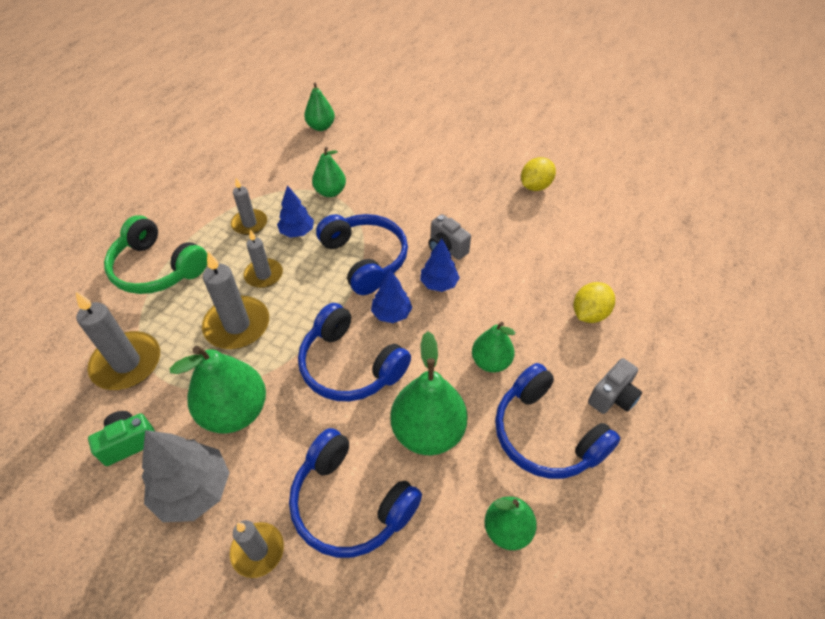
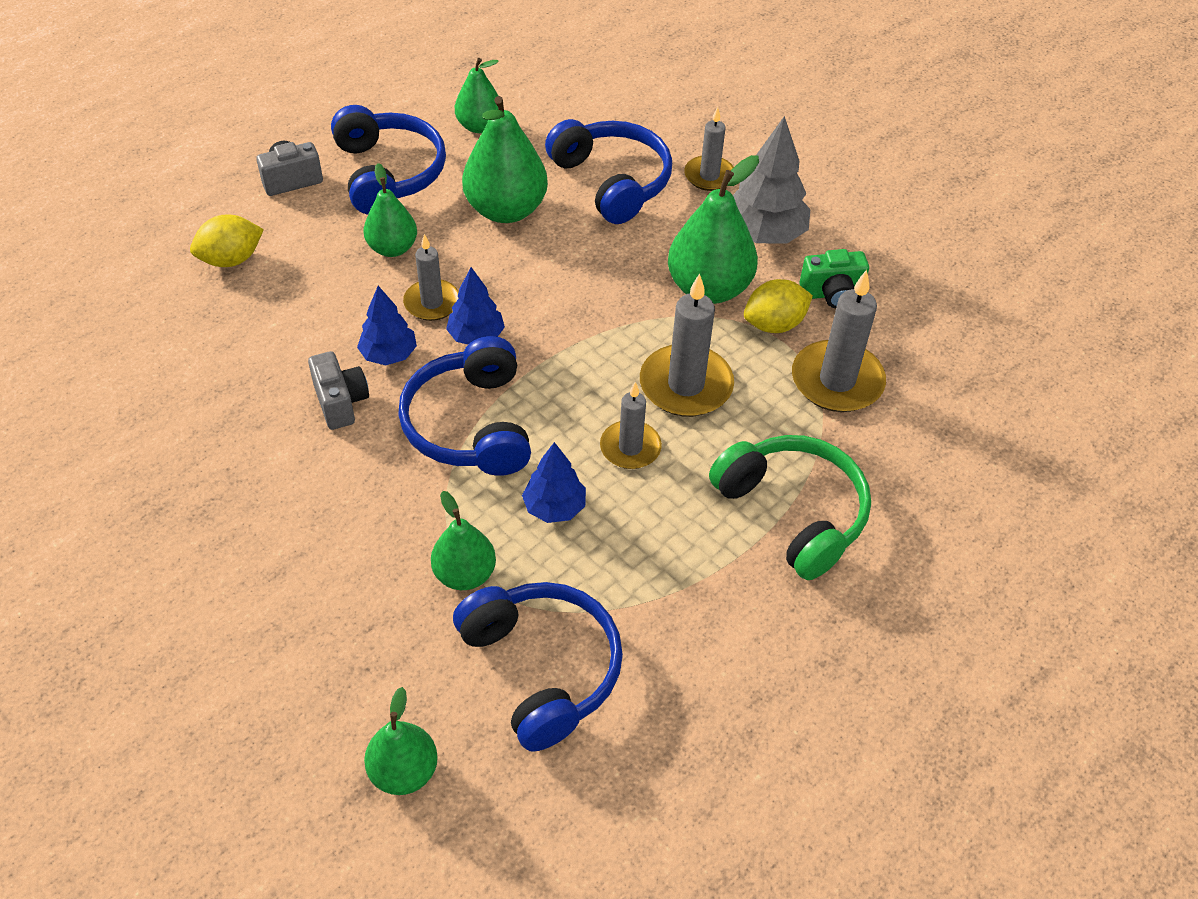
camera: 160 degrees left, 0 degrees up
grey candle [231,178,267,235] -> grey candle moved to [403,234,459,321]
blue headphones [298,303,411,401] -> blue headphones moved to [453,582,623,752]
yellow lemon [521,157,556,191] -> yellow lemon moved to [744,279,813,333]

